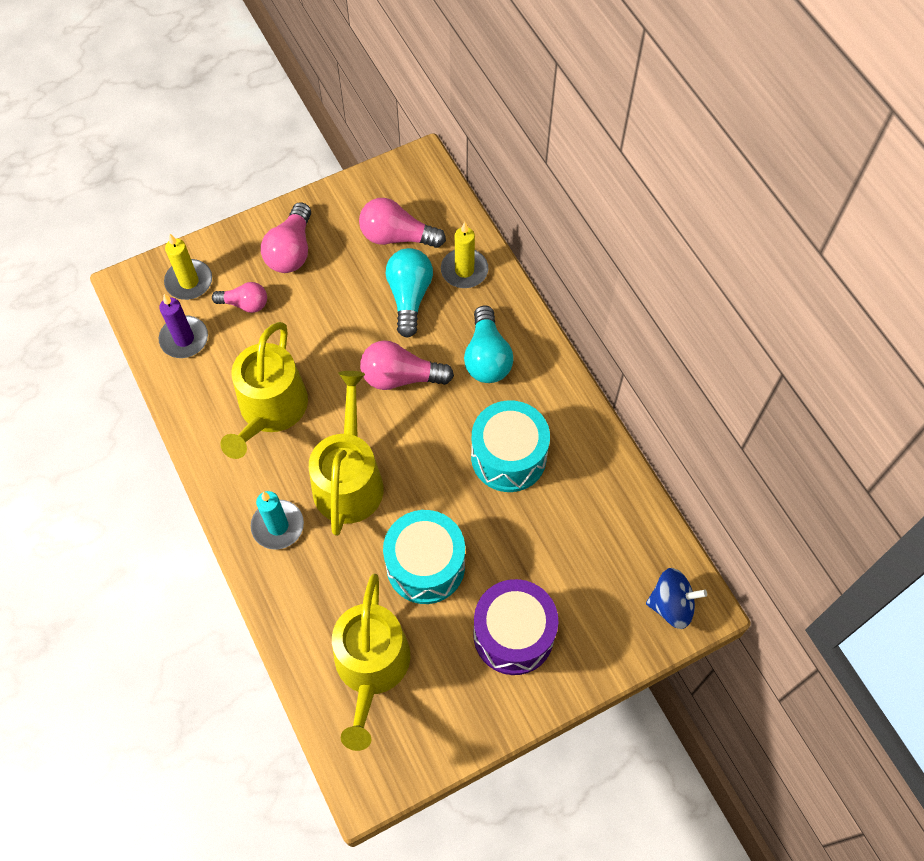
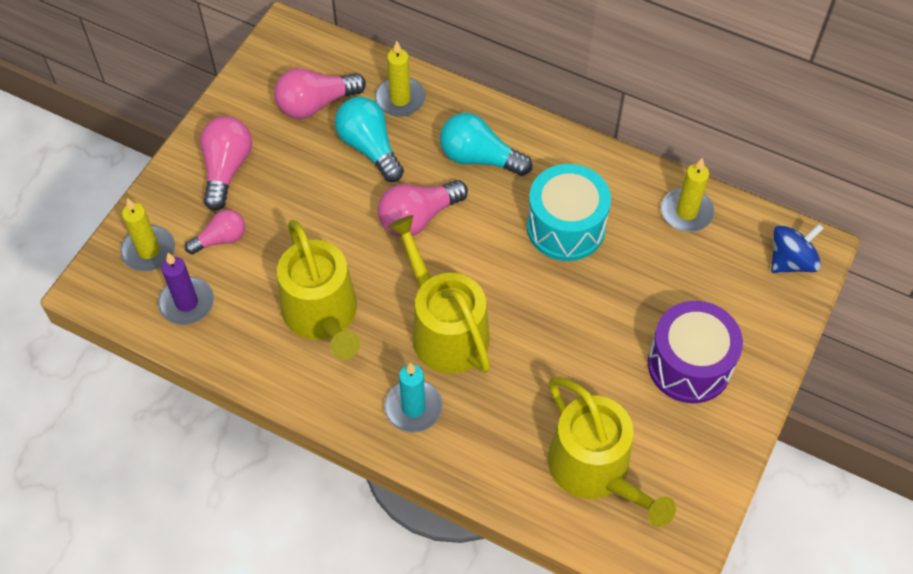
camera: 35 degrees left, 5 degrees down
pink light bulb [261,202,311,273] -> pink light bulb turned 150 degrees counterclockwise [200,116,252,211]
turquoise drum [383,510,465,604] -> none
turquoise light bulb [464,305,513,383] -> turquoise light bulb turned 150 degrees clockwise [440,113,532,176]
none -> yellow candle [661,157,714,232]

